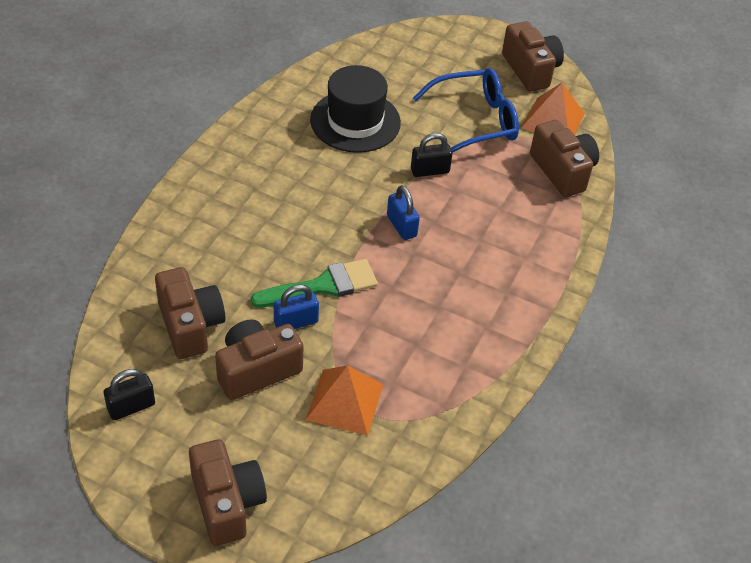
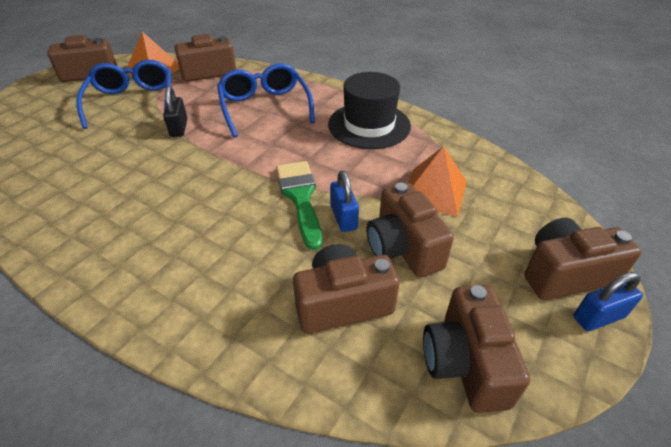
camera: 80 degrees left, 5 degrees down
black padlock [104,369,155,420] -> brown camera [423,285,530,413]
black hat [310,65,401,153] -> black hat moved to [328,72,411,149]
blue padlock [387,185,420,240] -> blue padlock moved to [573,272,643,331]
none -> blue glasses [217,63,315,138]

